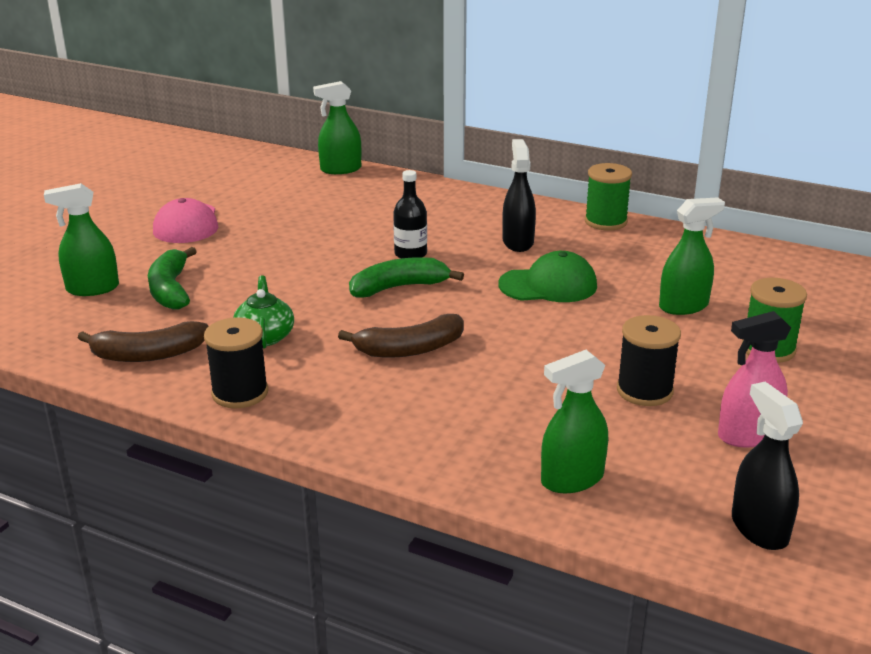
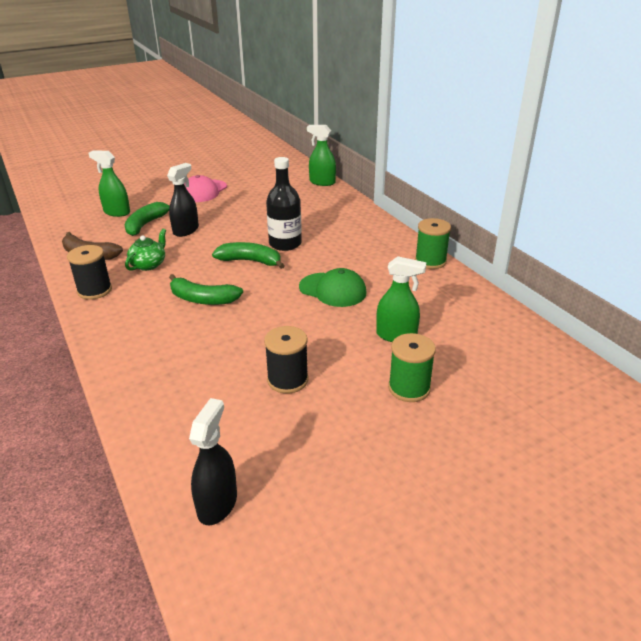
camera: 35 degrees right, 5 degrees up
brown banana [338,314,464,358] -> green banana [169,274,243,305]
black bottle [393,170,427,259] -> black bottle [266,157,302,251], size x1.51
black spray bottle [502,139,536,252] -> black spray bottle moved to [167,163,199,237]
green spray bottle [541,350,608,493] -> none
pink spray bottle [718,311,791,448] -> none

